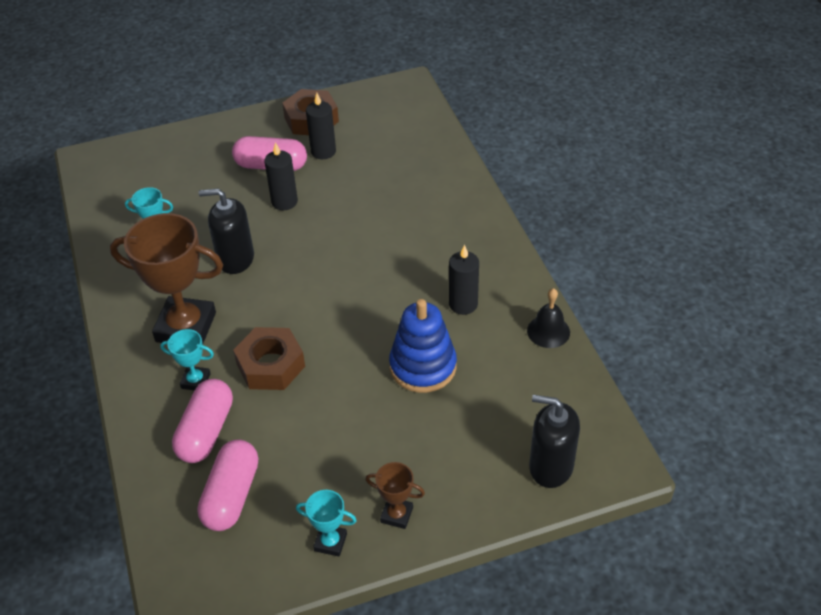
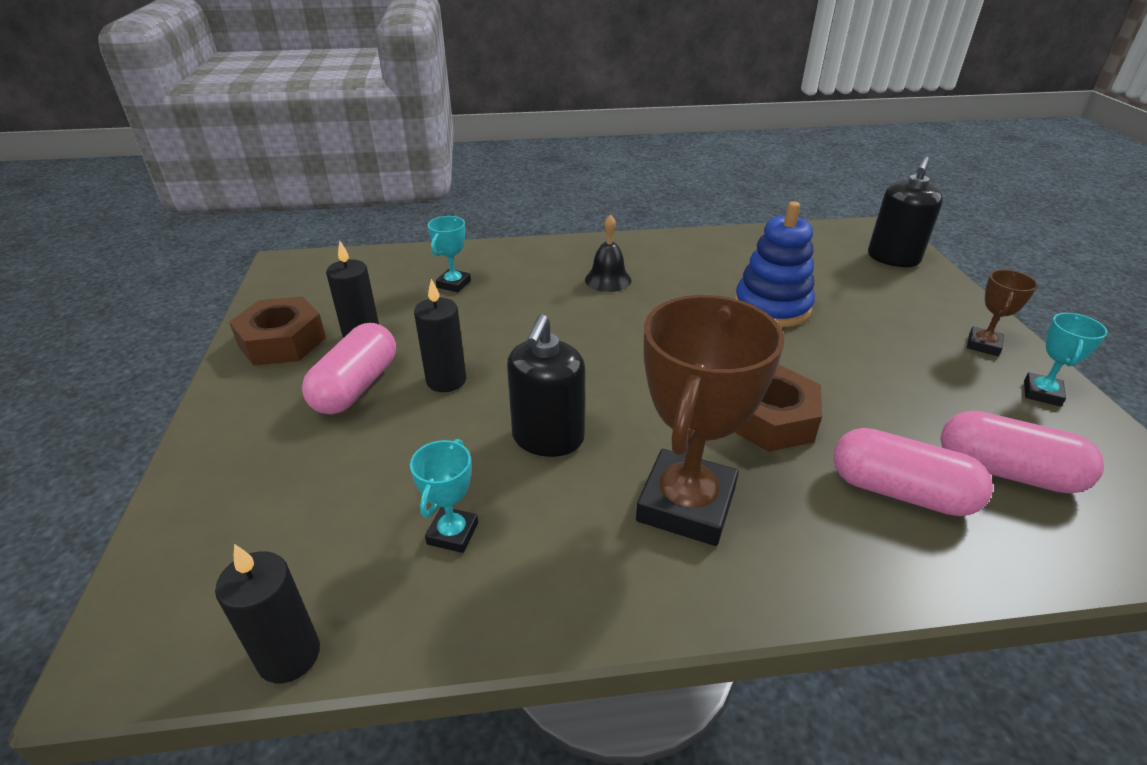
camera: 80 degrees left, 10 degrees down
turquoise trophy [160,329,214,391] -> turquoise trophy moved to [428,216,471,292]
black candle [449,245,479,315] -> black candle moved to [215,544,320,683]
black bell [527,288,570,348] -> black bell moved to [585,215,631,292]

